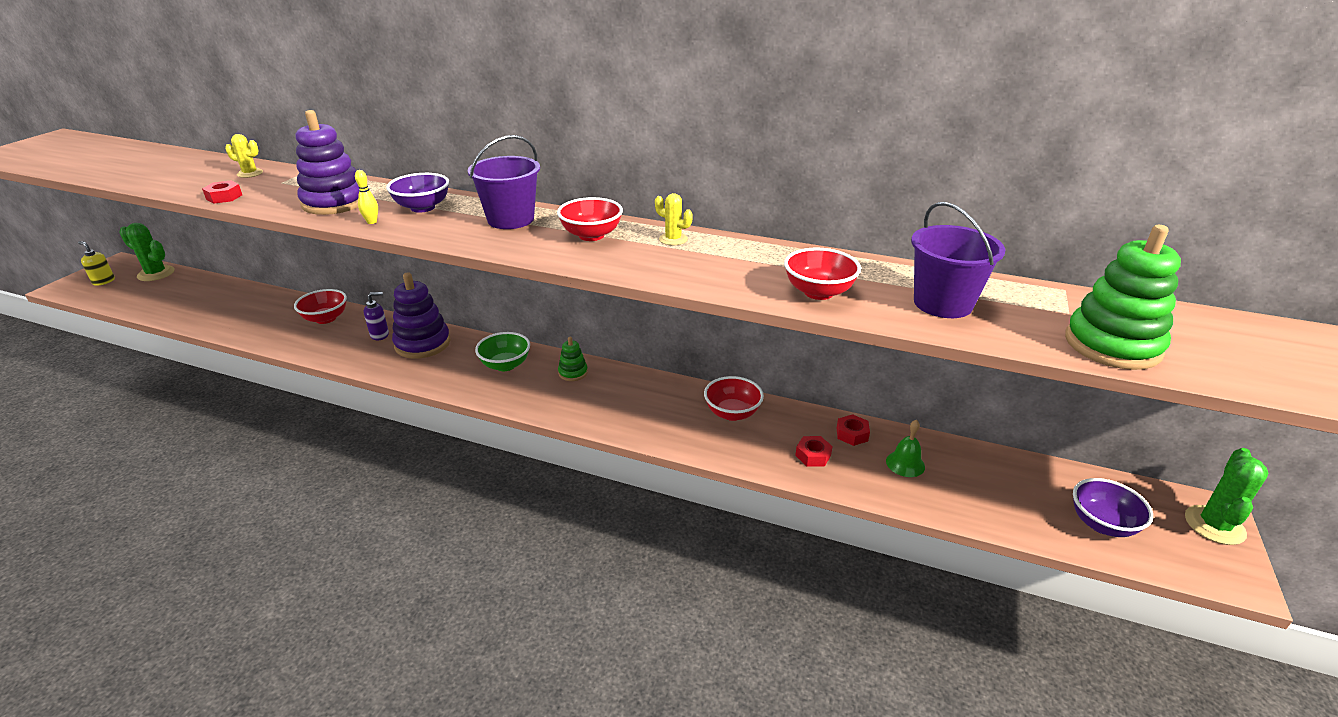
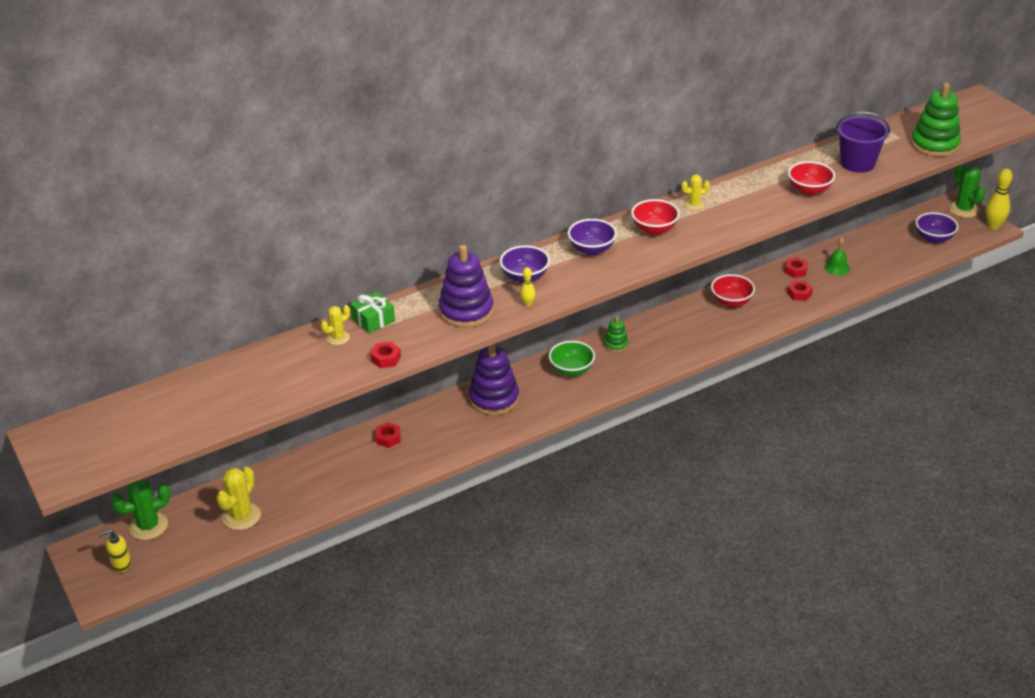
camera: 50 degrees left, 5 degrees up
red bowl [294,289,347,324] -> red nut [376,422,401,448]
purple soap dispenser [364,292,389,340] -> none
purple bucket [468,135,540,229] -> purple bowl [568,219,617,255]
none -> yellow cactus [216,467,261,530]
none -> green gift [351,292,395,333]
none -> yellow bowling pin [986,168,1013,230]

